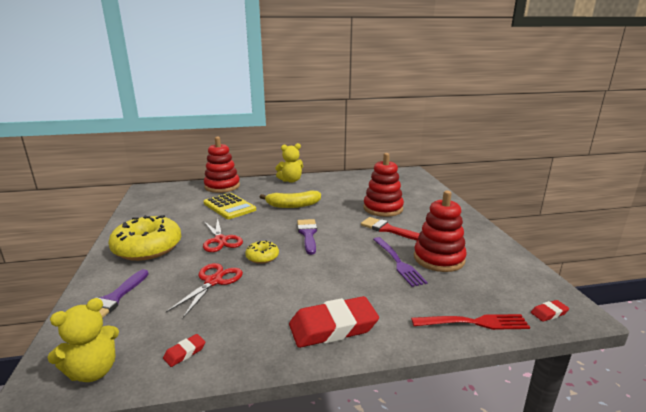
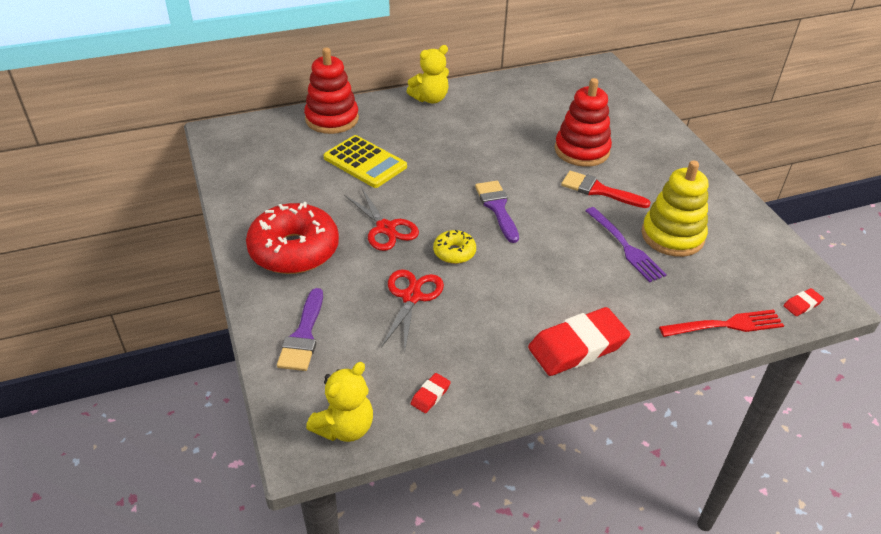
camera: 10 degrees left, 20 degrees up
yellow donut [108,215,181,261] -> red donut [246,202,339,274]
yellow banana [260,190,321,208] -> none
red stacking toy [414,191,467,272] -> yellow stacking toy [641,161,708,257]

